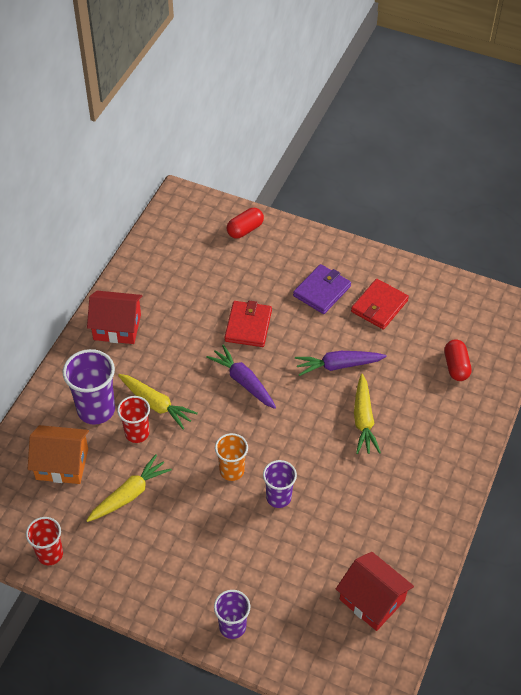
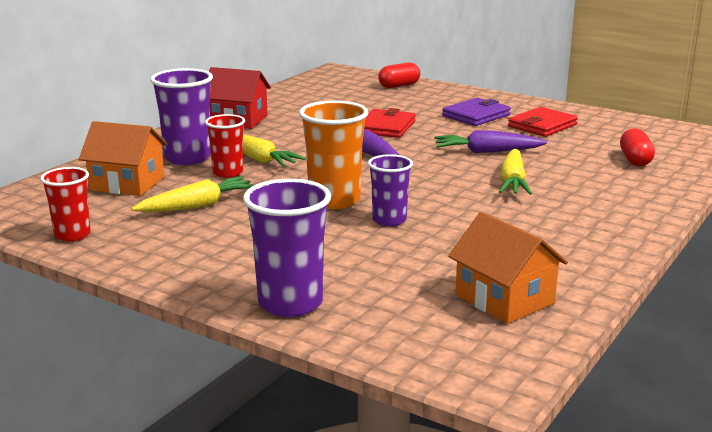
camera: 10 degrees right, 30 degrees down
purple cup [214,590,250,639] -> purple cup [243,179,331,317], size x1.58
orange cup [215,433,248,481] -> orange cup [299,100,369,209], size x1.58
red house [336,552,414,631] -> orange house [448,212,568,324]

